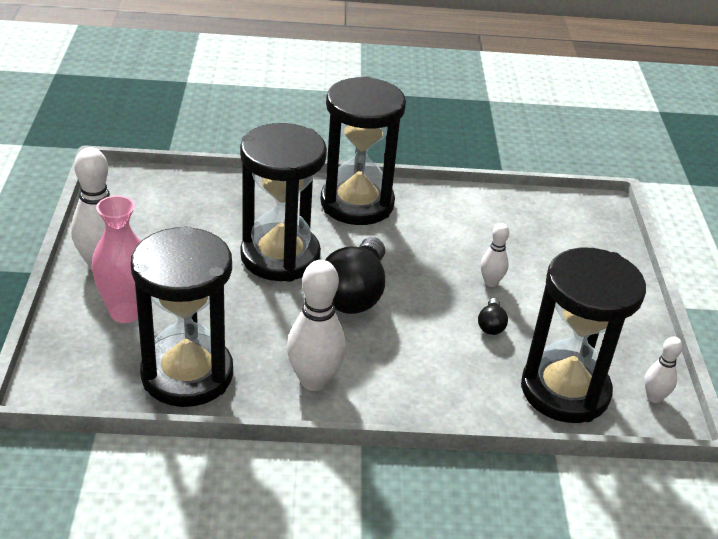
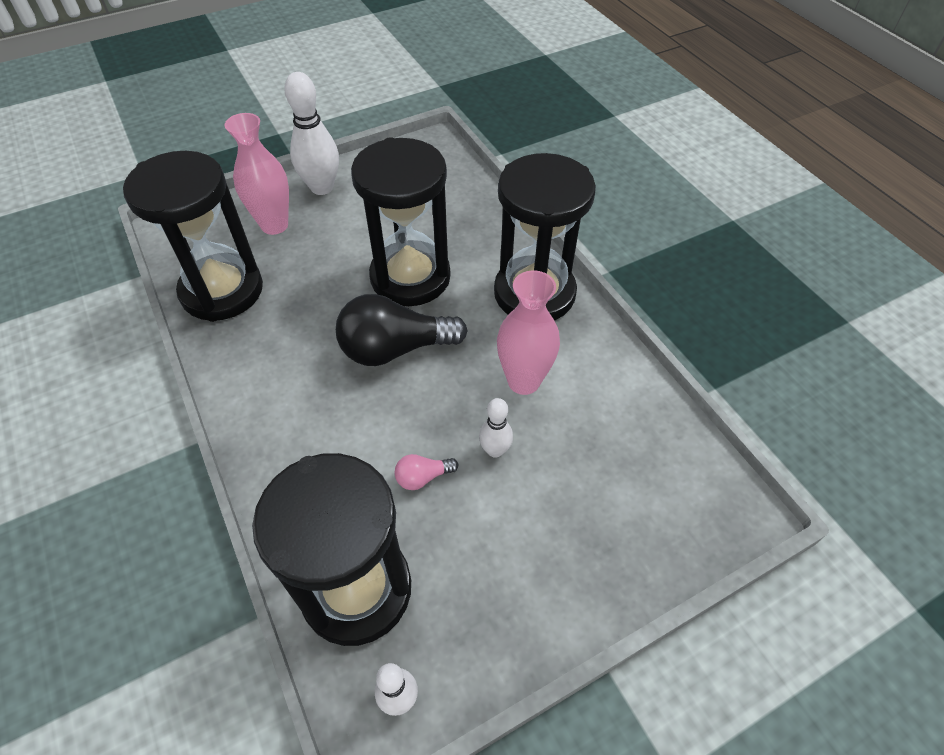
camera: 65 degrees right, 15 degrees up
white bowling pin [287,260,346,391] -> none
black light bulb [478,298,508,335] -> pink light bulb [394,454,458,490]
none -> pink vase [497,271,560,395]

